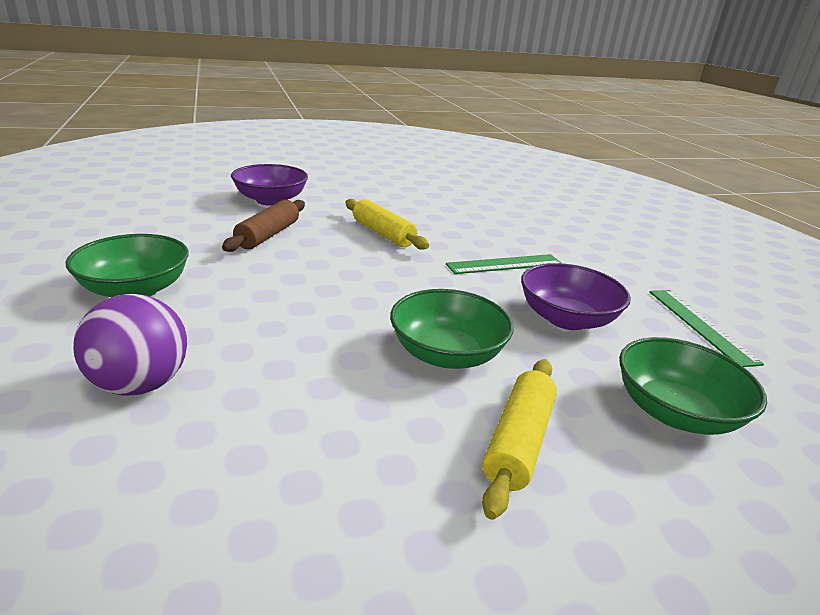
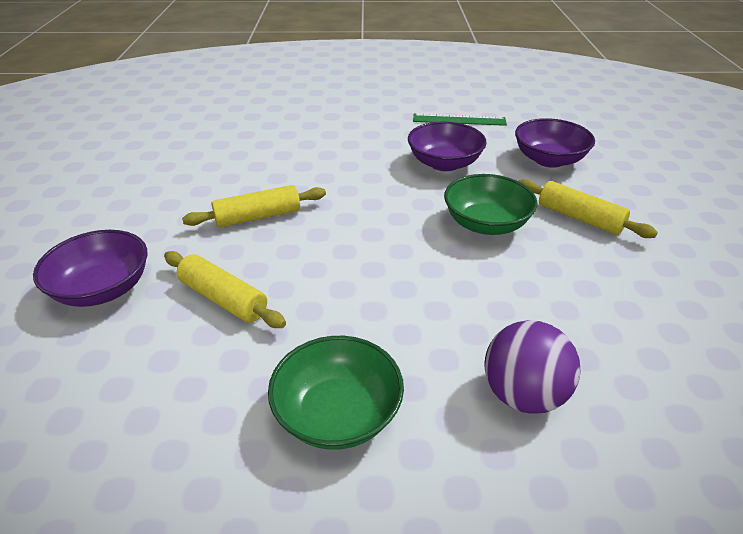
camera: 70 degrees left, 10 degrees up
brown rolling pin [222,200,305,252] -> yellow rolling pin [164,251,286,328]
green ruler [446,254,561,274] -> none
green bowl [619,337,767,435] -> purple bowl [515,118,595,168]

